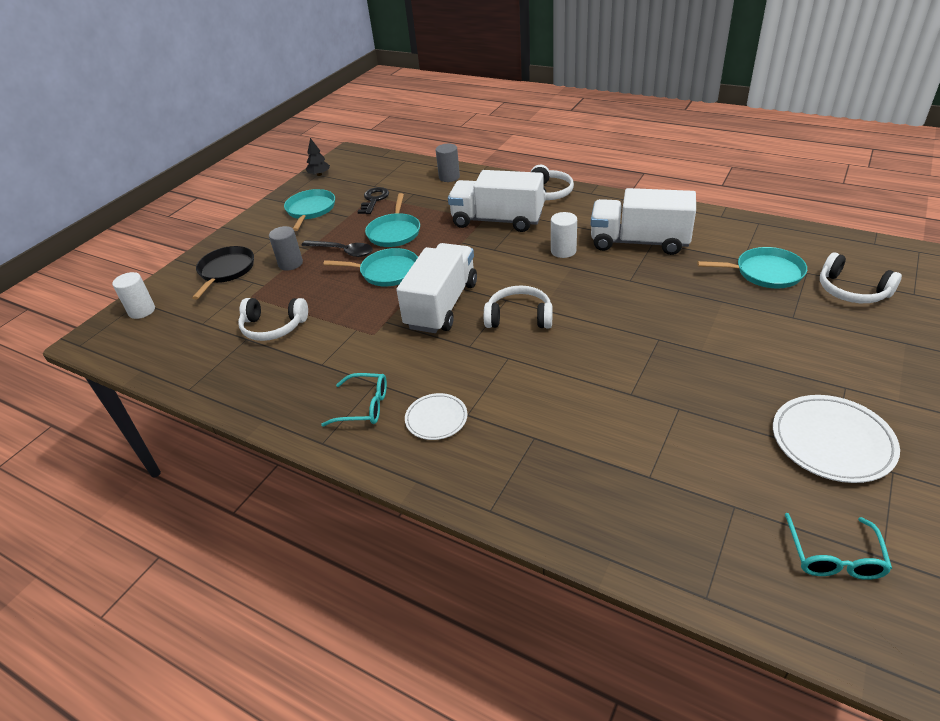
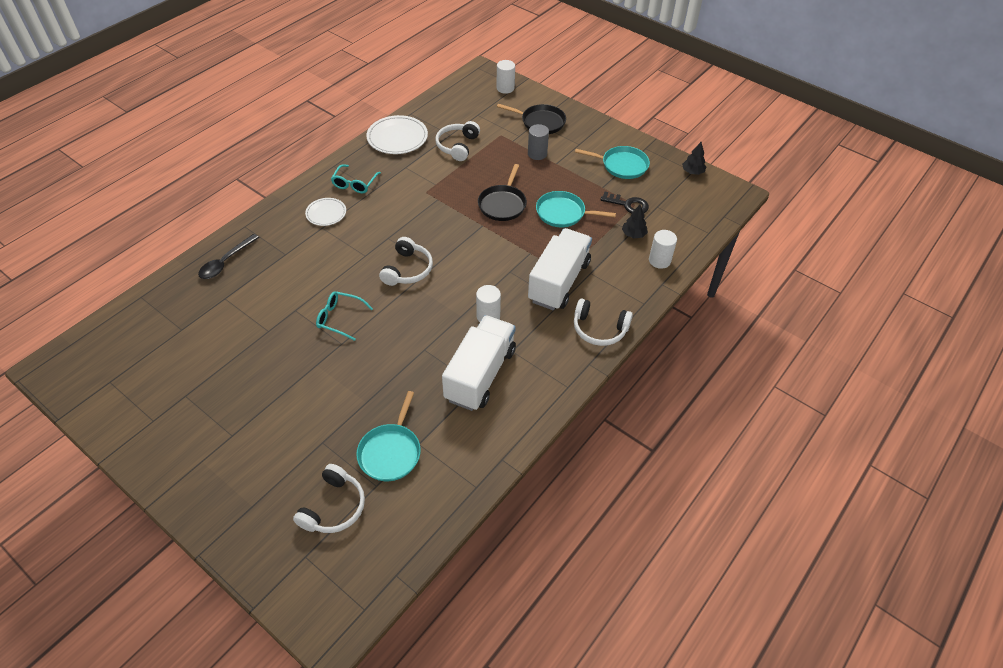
camera: 95 degrees right, 10 degrees up
black spoon [301,240,373,257] -> black spoon moved to [198,234,259,279]
turquoise pan [323,248,418,287] -> black pan [478,164,527,221]
white truck [397,243,477,333] -> none
grey cylinder [436,144,460,182] -> white cylinder [649,230,677,269]
white plate [773,395,900,483] -> white plate moved to [367,115,428,154]
turquoise glasses [785,513,892,580] -> turquoise glasses moved to [316,291,373,341]
white headphones [820,252,902,303] -> white headphones turned 150 degrees clockwise [293,464,365,533]
none -> black tree [622,204,648,238]

